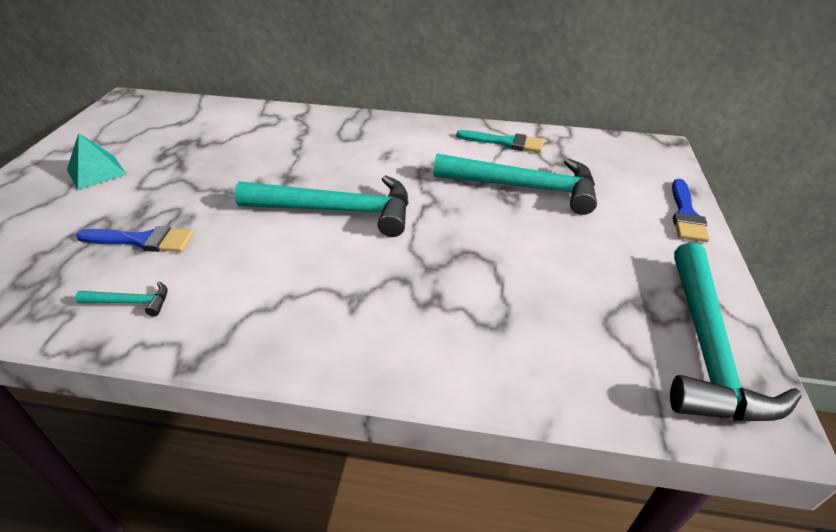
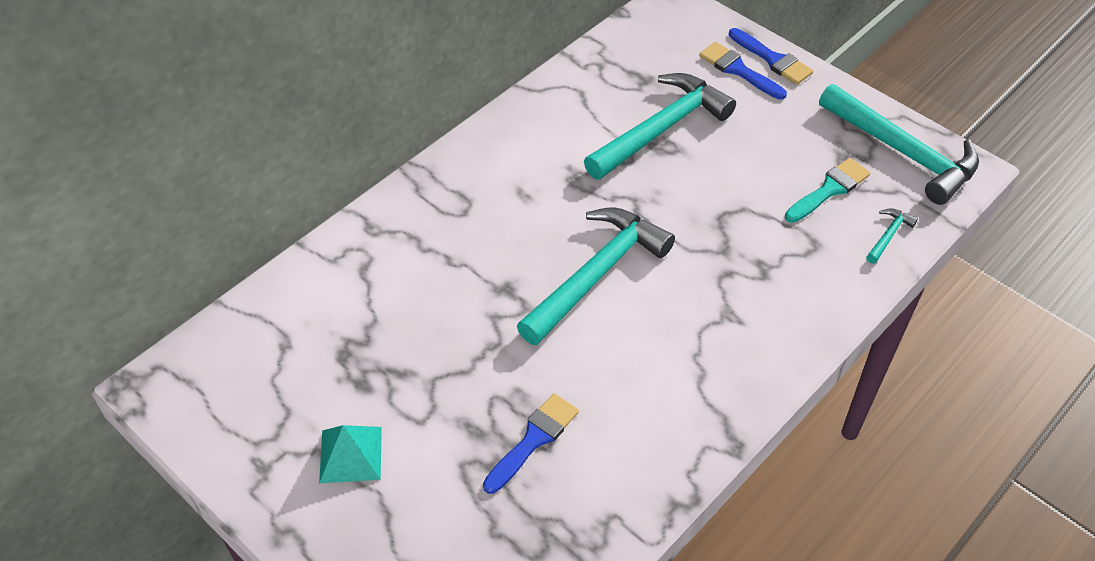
camera: 55 degrees left, 10 degrees up
turquoise hammer [75,282,168,317] -> turquoise hammer moved to [866,208,918,264]
turquoise brush [456,130,544,153] -> turquoise brush moved to [785,158,870,223]
none -> blue brush [699,42,787,100]

